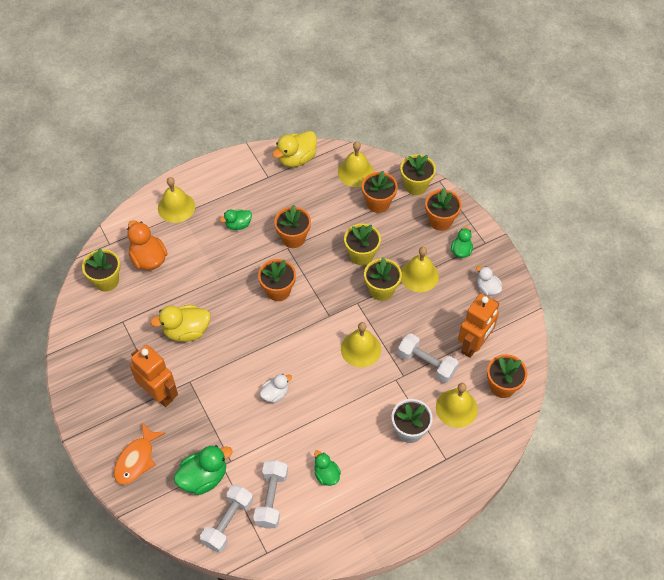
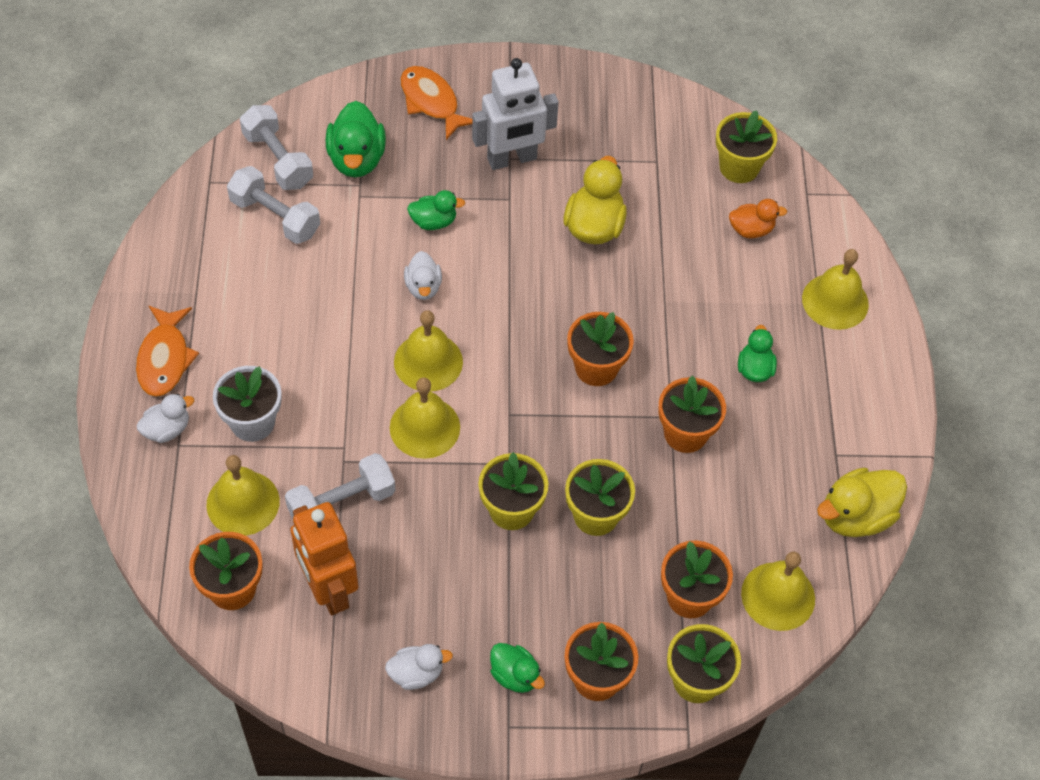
camera: 115 degrees right, 0 degrees up
orange duck [127,220,168,270] -> orange duck [729,199,787,238], size x0.60
orange robot [130,345,178,407] -> white robot [472,58,559,170]
yellow duck [272,131,317,167] -> yellow duck turned 105 degrees counterclockwise [817,468,907,537]
green duck [314,450,341,486] -> green duck moved to [407,190,465,230]
yellow bell [401,247,439,292] -> yellow bell moved to [394,310,463,392]
none -> orange fish [136,306,199,397]
none -> white duck [136,394,194,443]

